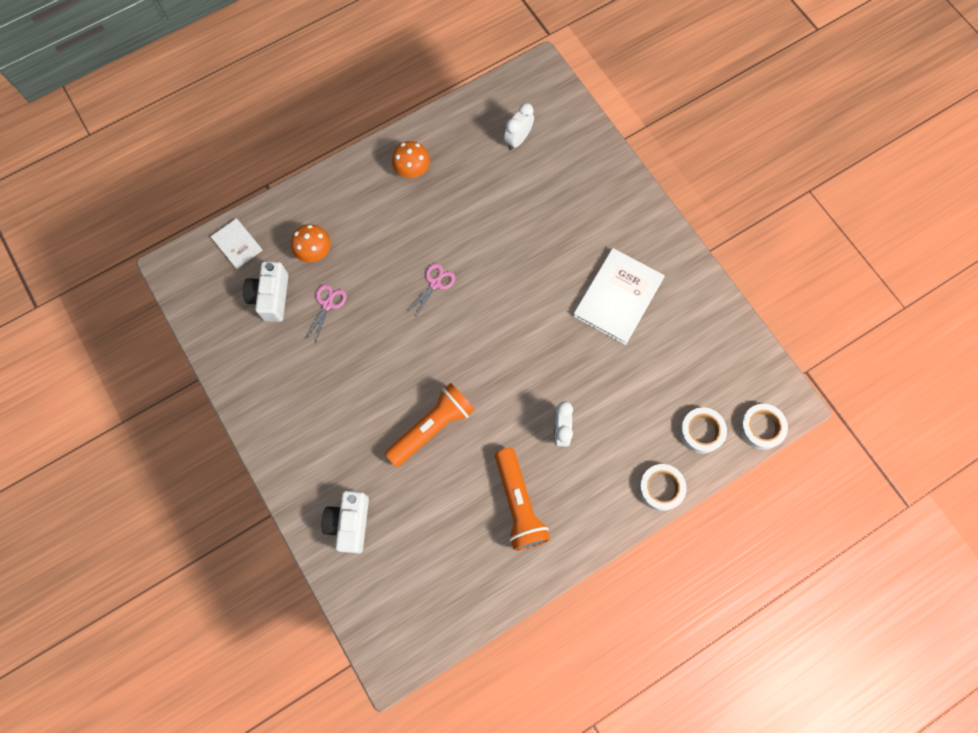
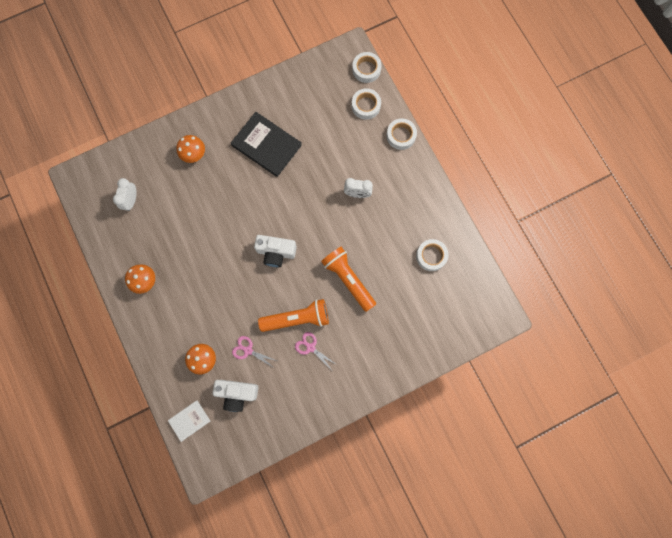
camera: 85 degrees left, 5 degrees up
white camera [322,491,369,554] -> white camera moved to [254,235,297,267]
pink scissors [406,263,455,318] -> pink scissors moved to [295,332,337,370]
orange flashlight [495,448,550,551] -> orange flashlight moved to [258,299,329,332]
white clock [504,103,534,150] -> white clock turned 60 degrees clockwise [113,178,137,211]
white book [573,248,665,345] -> black book [231,112,302,177]
none -> orange mushroom [176,135,205,163]
none -> white tape [416,239,448,271]

